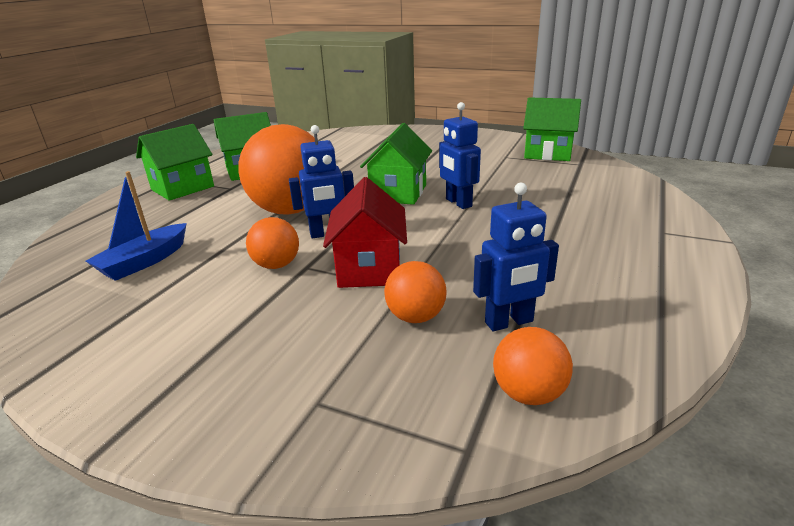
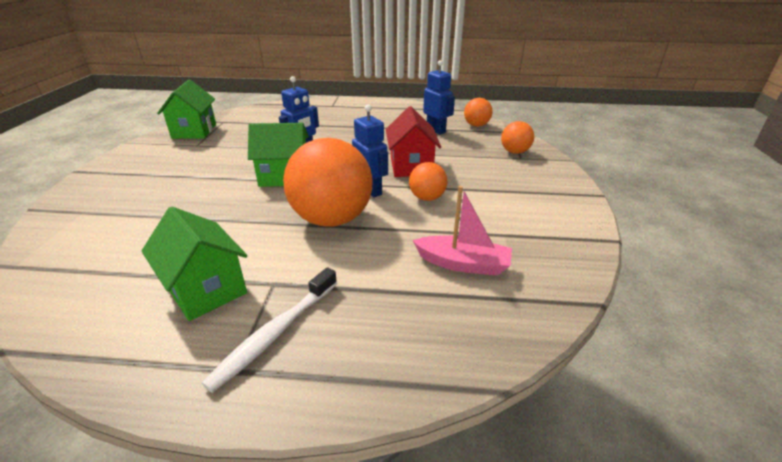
camera: 110 degrees left, 5 degrees up
blue boat [86,171,187,281] -> pink boat [412,186,512,276]
green house [136,124,214,201] -> white toothbrush [202,267,337,393]
red house [323,177,407,288] -> red house turned 75 degrees counterclockwise [386,106,441,177]
orange ball [384,261,446,323] -> orange ball moved to [501,121,534,154]

